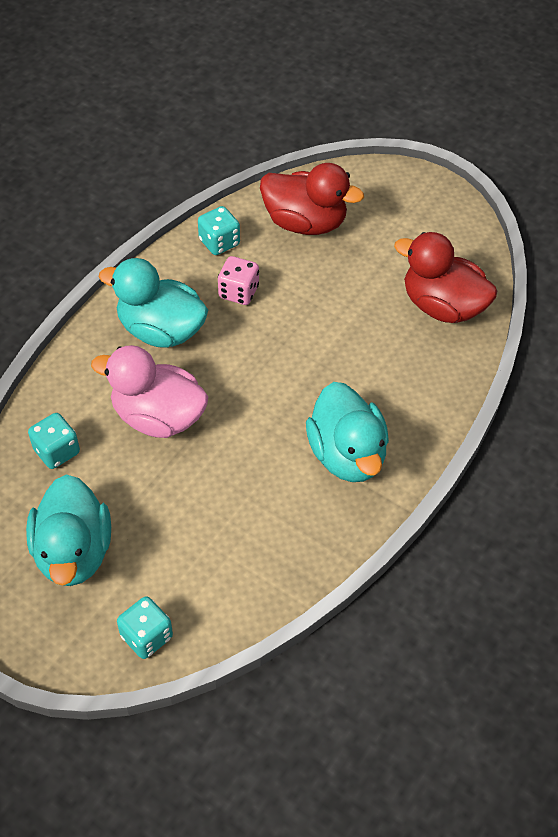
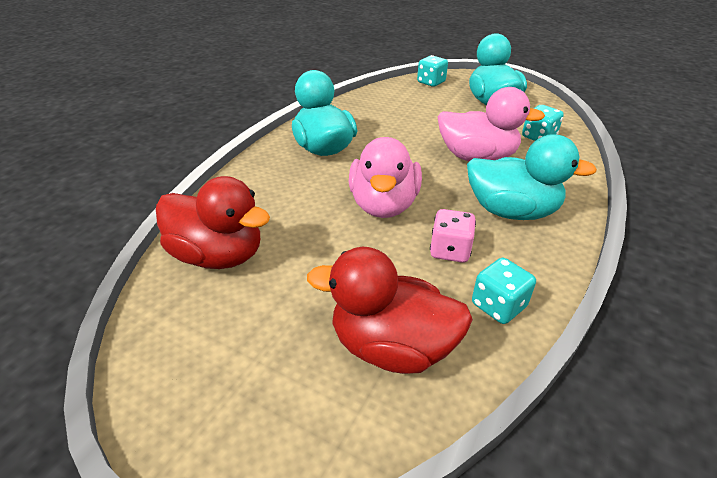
camera: 175 degrees right, 15 degrees down
none -> pink duck [349,137,422,218]

